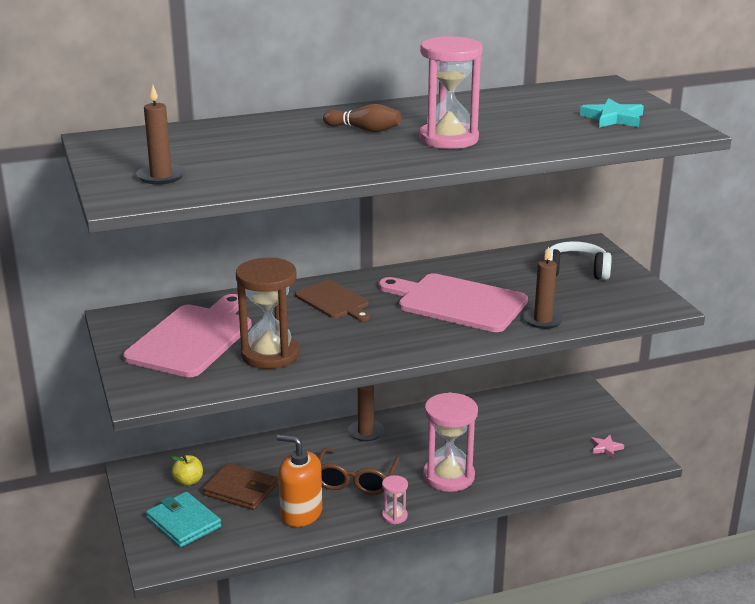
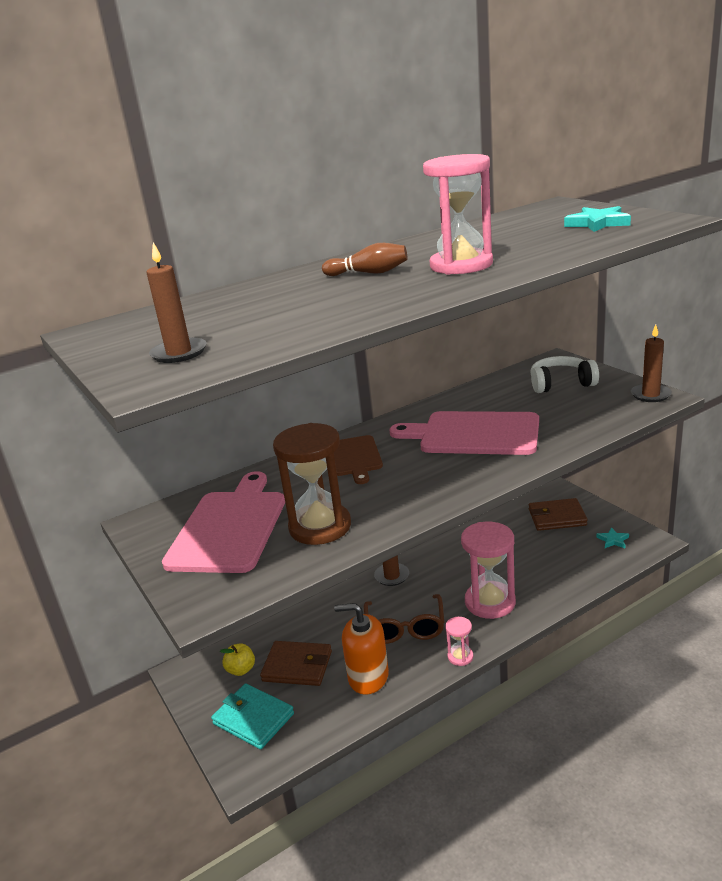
camera: 10 degrees left, 0 degrees up
brown cutting board [295,280,370,321] -> brown cutting board turned 45 degrees clockwise [334,435,383,484]
brown candle [523,247,564,329] -> brown candle moved to [631,325,672,402]
pink star [591,435,624,458] -> turquoise star [596,527,629,548]
none -> brown wallet [529,498,587,531]

